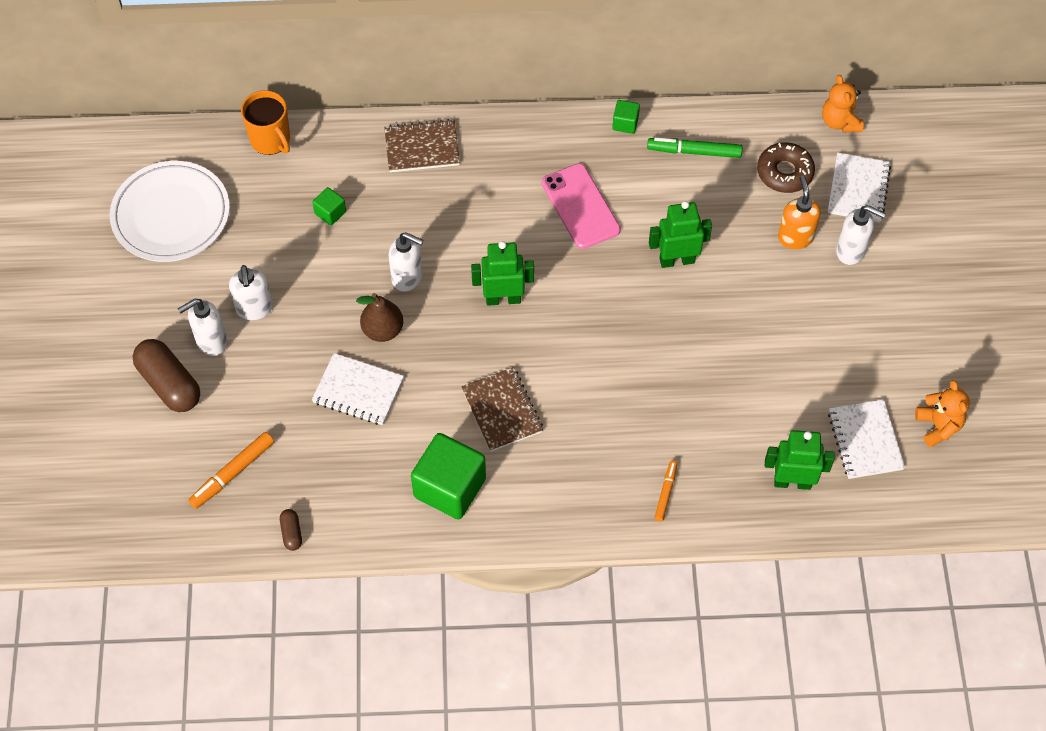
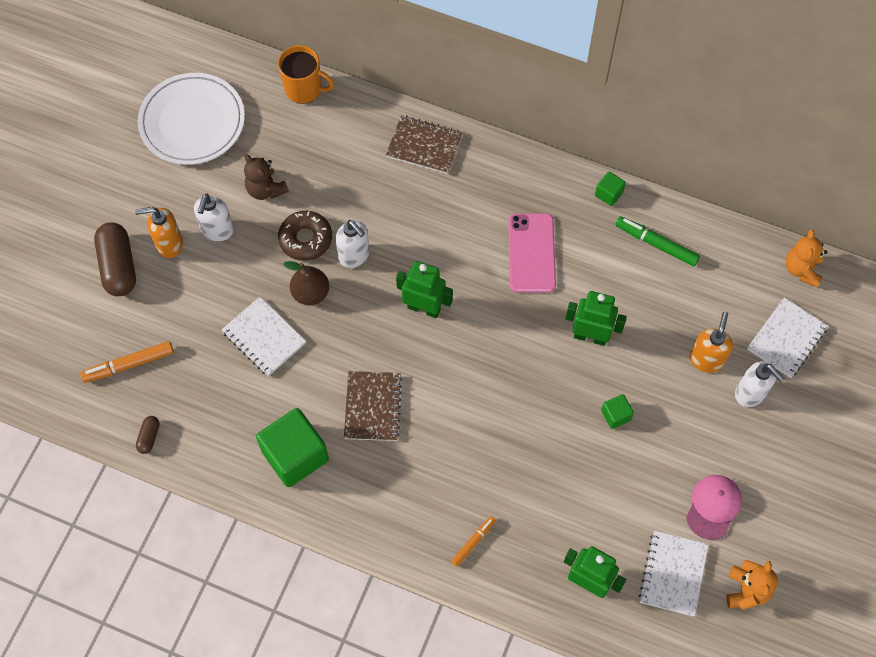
camera: 25 degrees right, 5 degrees up
white soap dispenser [178,299,227,356] -> orange soap dispenser [135,207,183,258]
orange mug [241,90,290,155] -> orange mug turned 60 degrees counterclockwise [278,45,334,104]
green cube [312,187,346,226] -> green cube moved to [601,394,634,429]
brown donut [757,142,815,193] -> brown donut moved to [278,211,332,261]
none -> brown teddy bear [244,154,289,200]
none -> pink cap [686,475,742,540]

